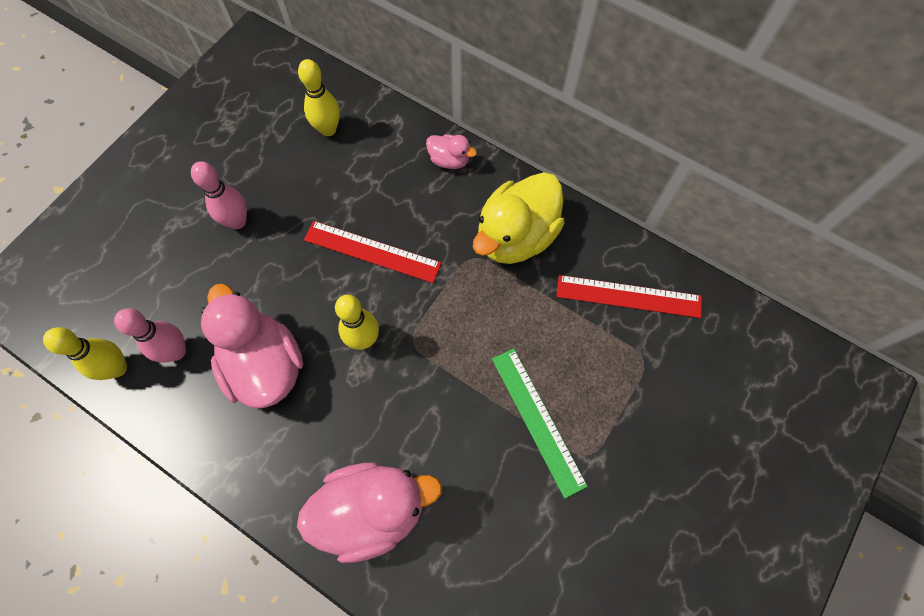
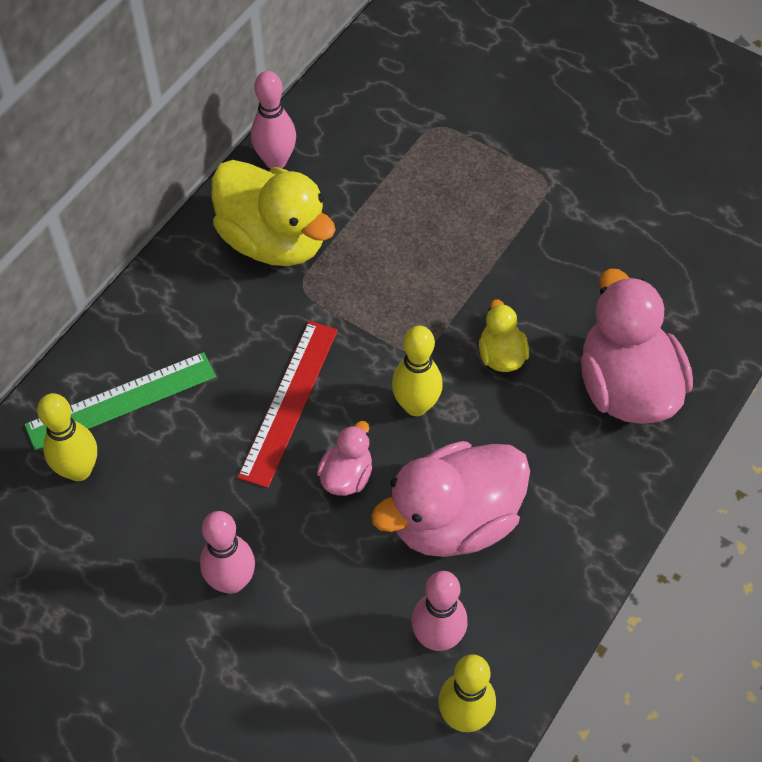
camera: 90 degrees left, 10 degrees down
pink duck [426,134,477,169] -> pink duck moved to [317,421,372,496]
green ruler [492,348,588,499] -> green ruler moved to [24,352,216,450]
red ruler [556,275,702,318] -> none
none -> pink bowling pin [251,71,296,169]
none -> yellow duck [479,299,529,372]

